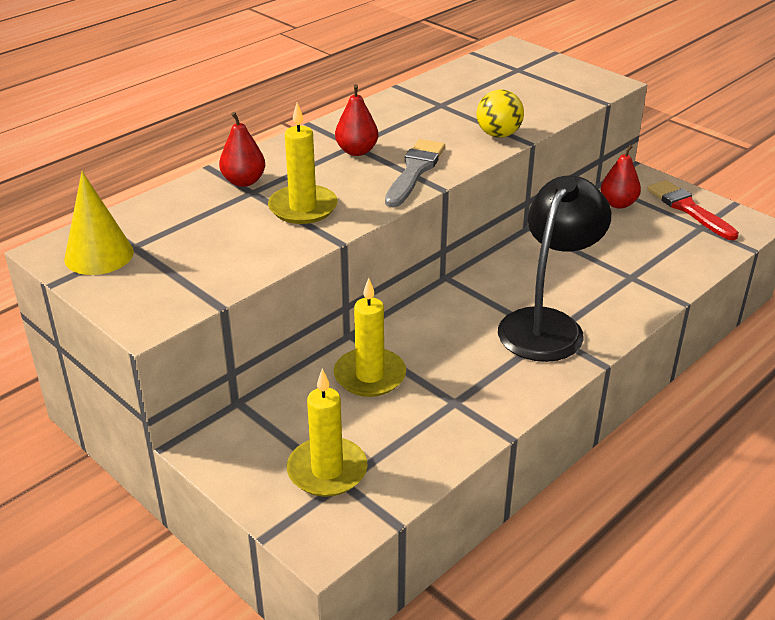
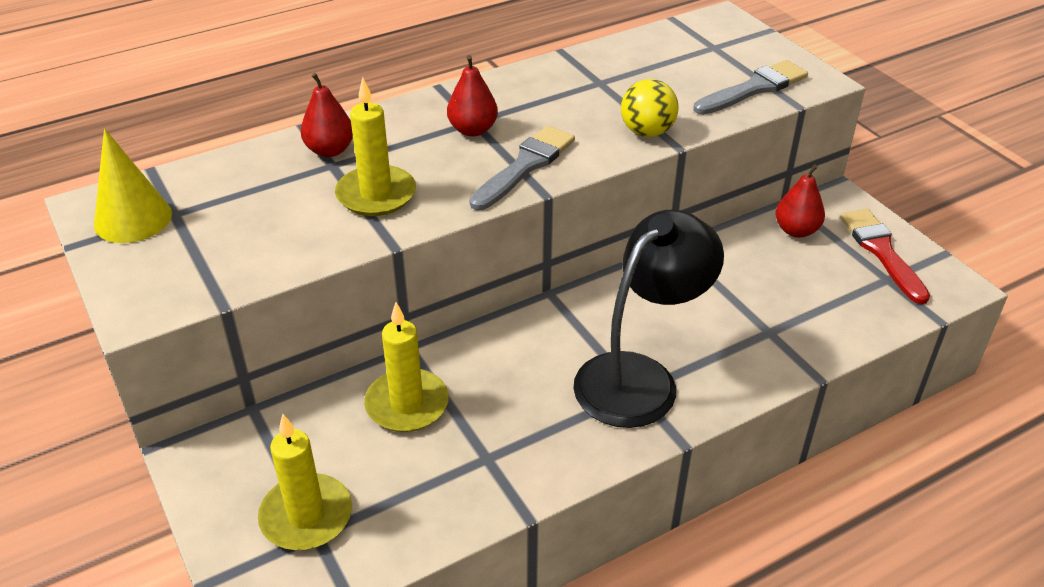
camera: 15 degrees right, 5 degrees up
none -> grey brush [693,60,808,115]

